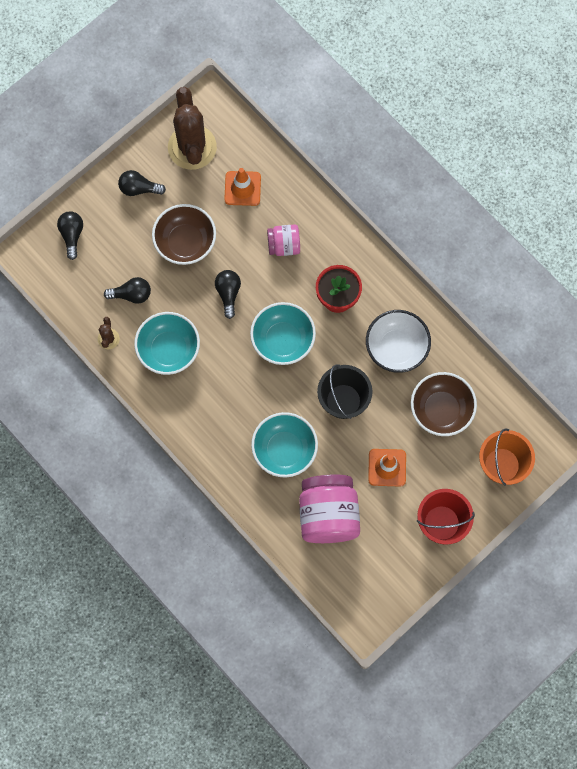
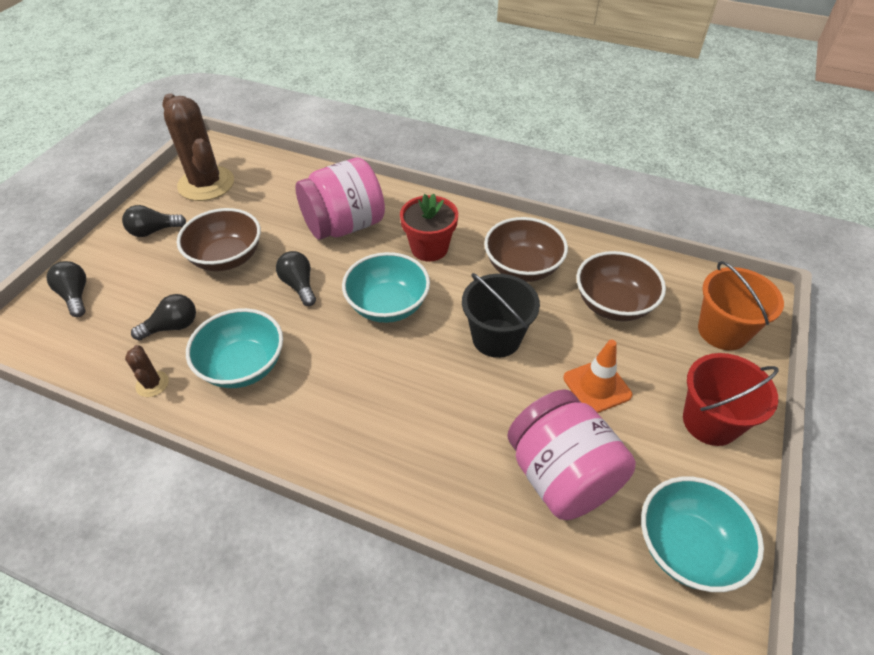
camera: 25 degrees left, 25 degrees down
orange traffic cone [224,168,261,206] -> none
turquoise bowl [251,412,318,478] -> turquoise bowl moved to [641,476,764,592]
pink jar [267,224,300,256] -> pink jar [295,158,385,240], size x1.85
white bowl [366,310,431,373] -> brown bowl [484,217,568,282]

